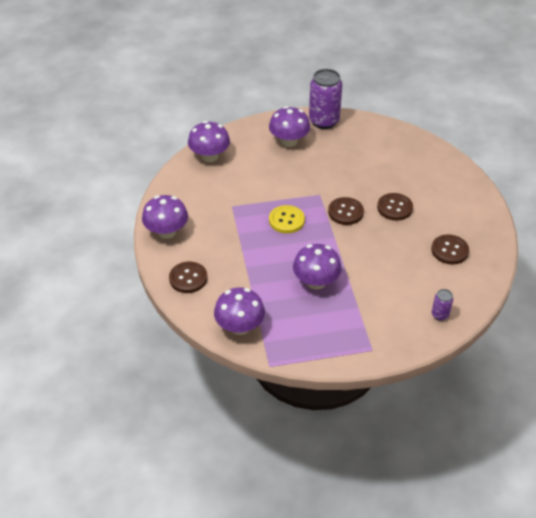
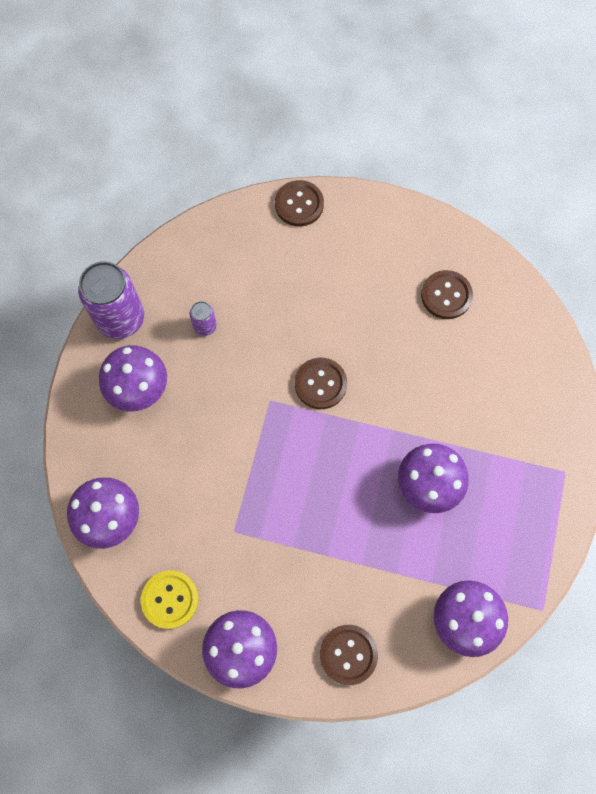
camera: 65 degrees left, 25 degrees up
yellow button [269,205,305,233] -> yellow button moved to [141,570,198,629]
brown button [377,193,413,221] -> brown button moved to [275,180,324,226]
purple can [432,289,453,321] -> purple can moved to [190,301,217,336]

